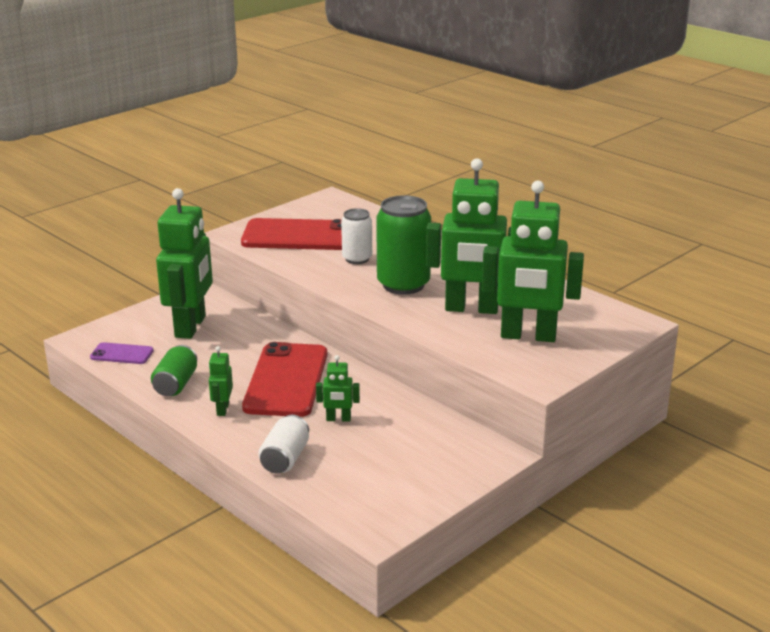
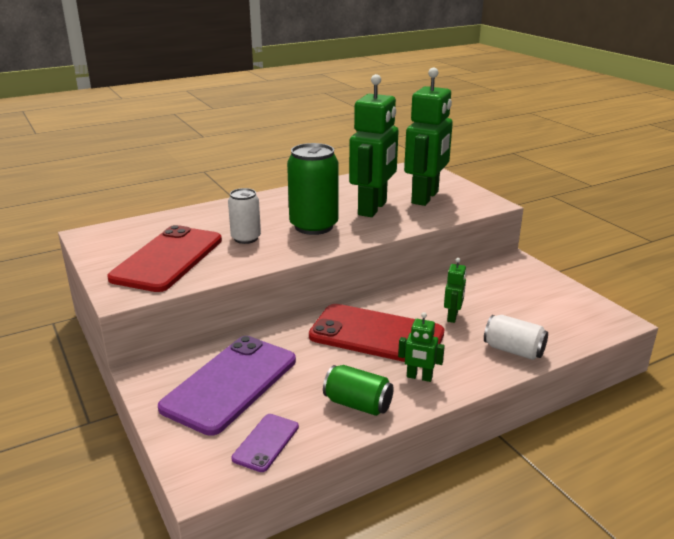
camera: 75 degrees left, 0 degrees up
green robot [156,188,213,339] -> purple phone [158,336,296,436]

